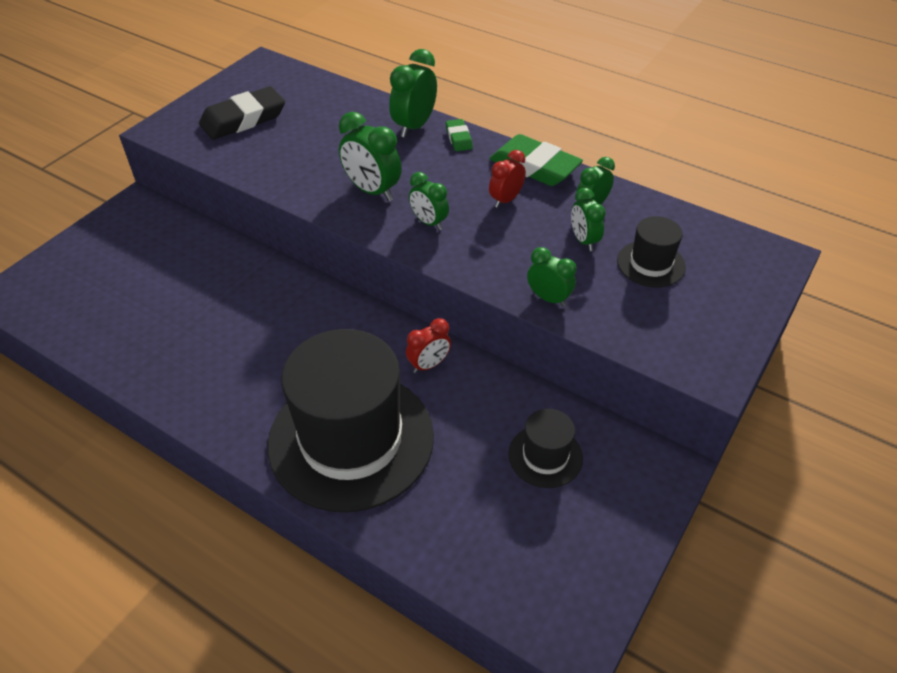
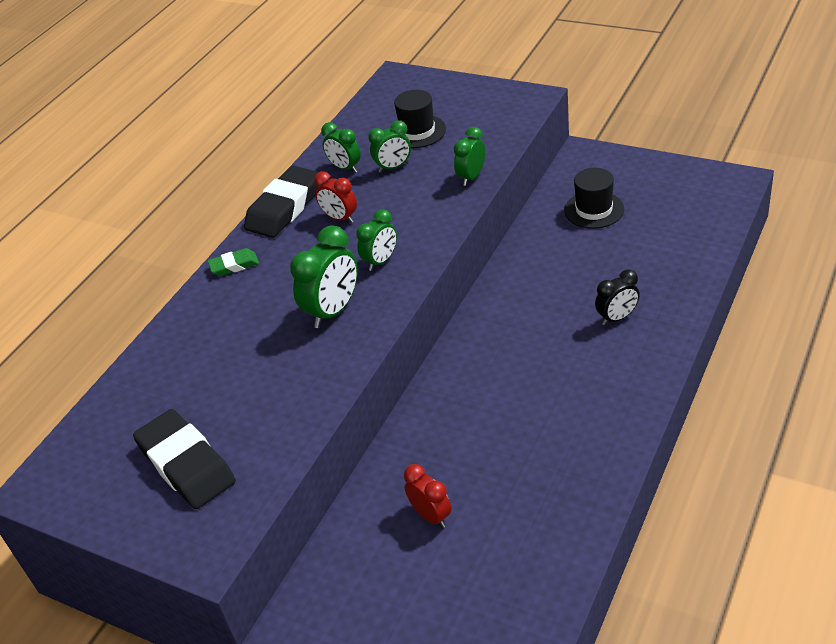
camera: 90 degrees left, 5 degrees down
black hat [268,329,434,513] -> black clock [595,269,640,325]
green clock [389,49,437,138] -> none
red clock [406,318,451,373] -> red clock moved to [404,464,452,528]
green eraser [489,134,583,186] -> black eraser [244,166,320,238]

